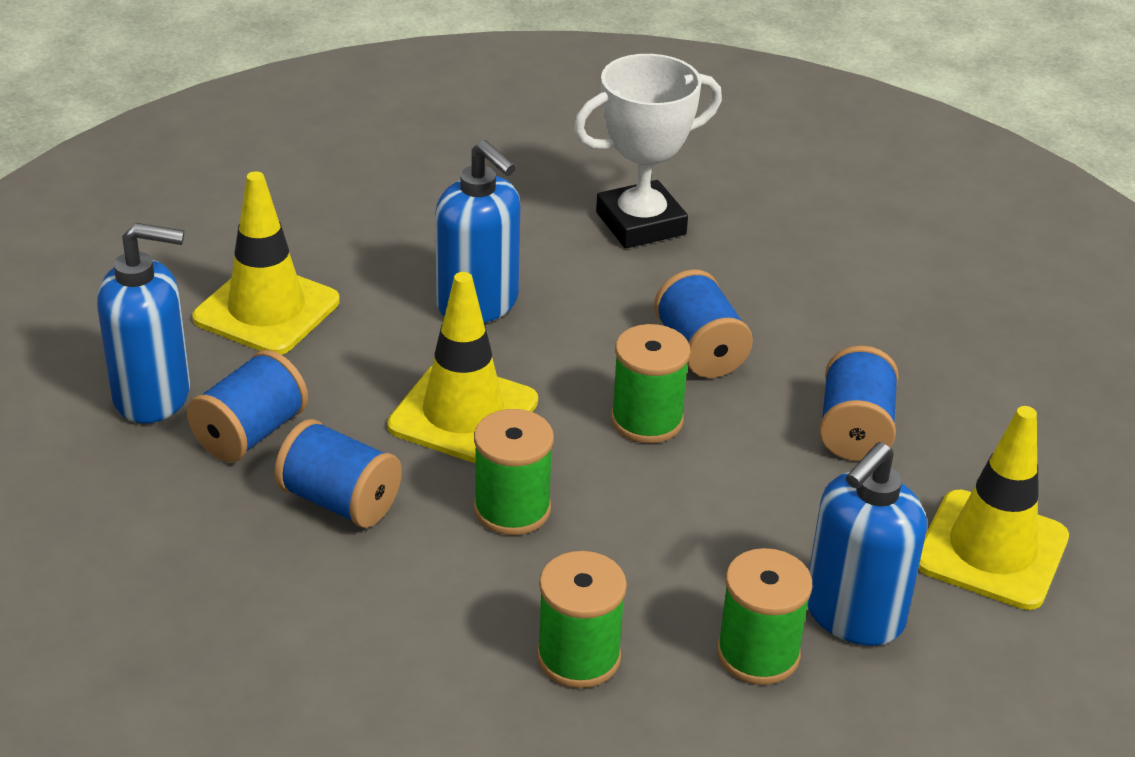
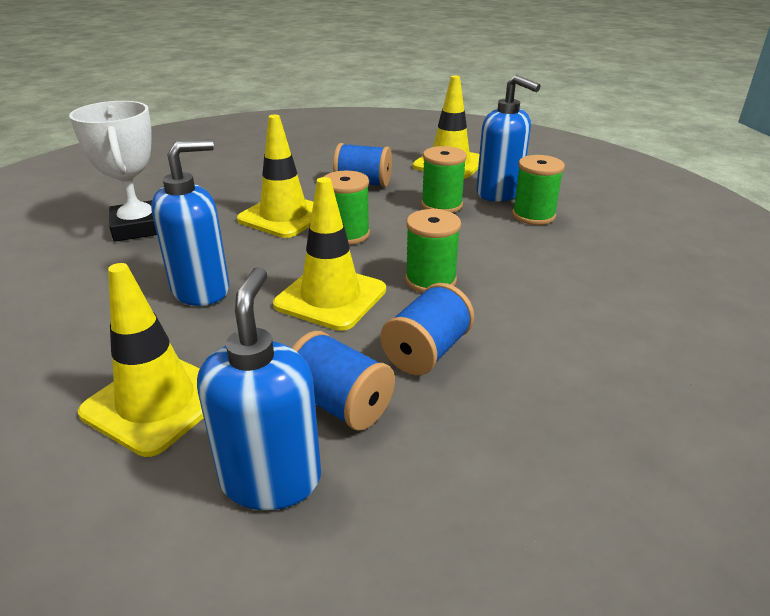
camera: 85 degrees left, 5 degrees down
green spool [537,551,627,688] -> green spool moved to [421,146,467,213]
blue spool [654,269,753,378] -> yellow traffic cone [237,115,313,238]

